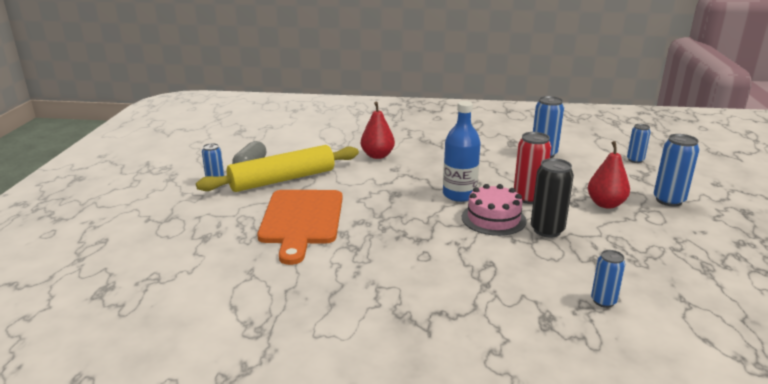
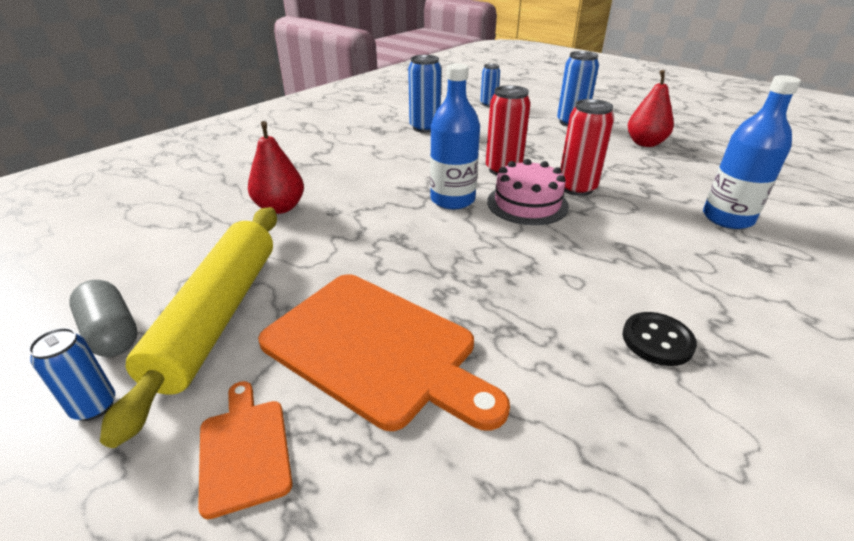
camera: 55 degrees left, 10 degrees up
black can [531,158,574,238] -> red can [561,99,614,196]
red pear [588,141,630,209] -> red pear moved to [628,70,674,147]
blue can [591,250,625,308] -> blue bottle [703,75,801,229]
none -> orange cutting board [198,381,293,519]
none -> black button [622,312,697,366]

